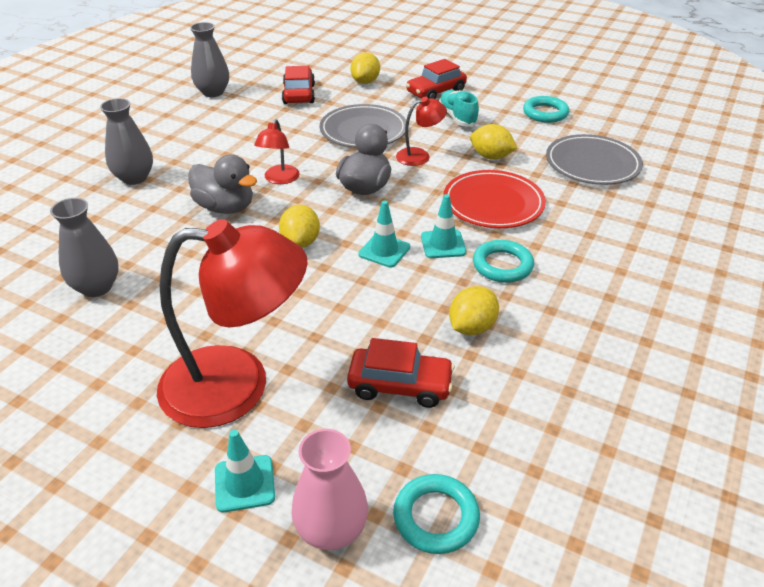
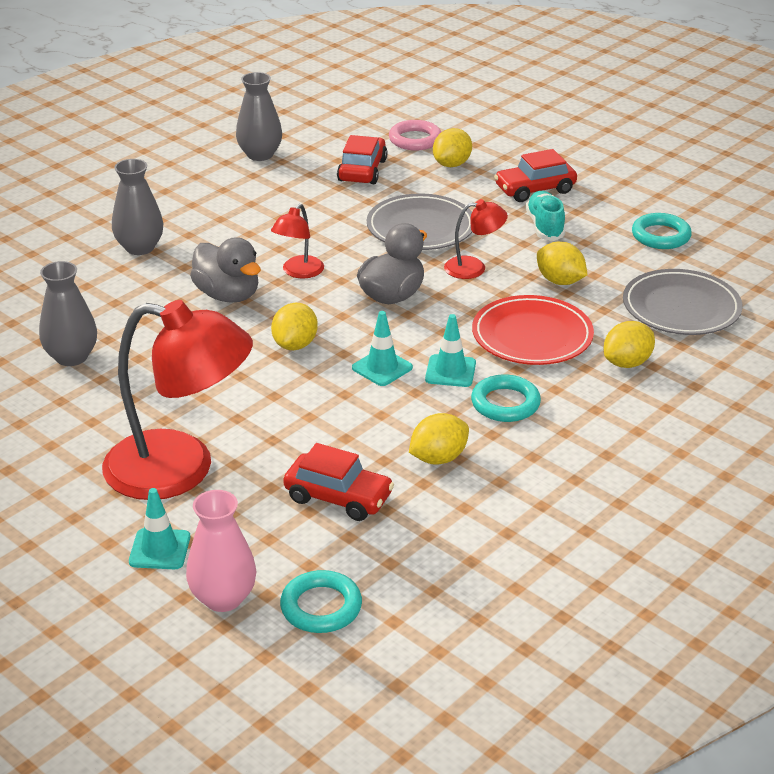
camera: 15 degrees right, 5 degrees down
none -> pink ring [389,120,441,151]
none -> yellow lemon [604,321,655,368]

